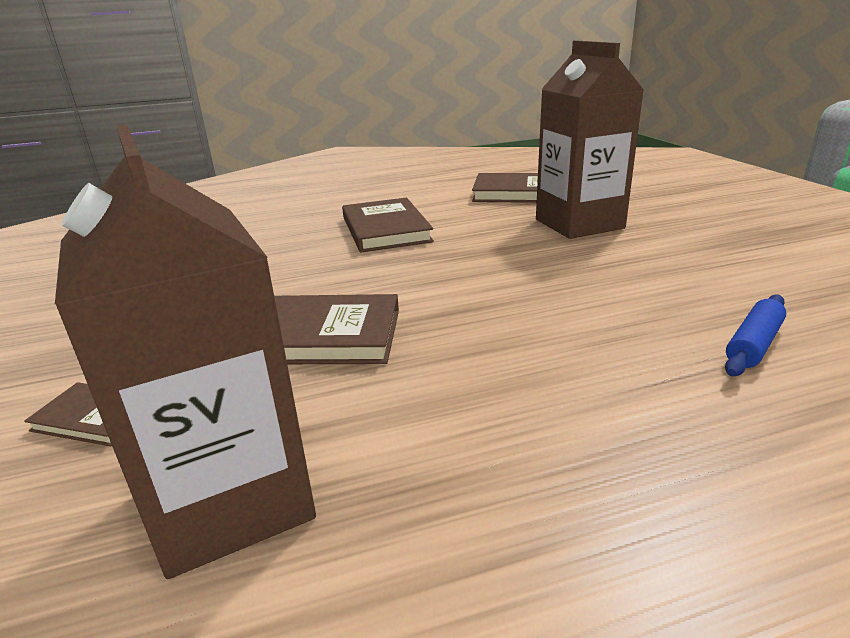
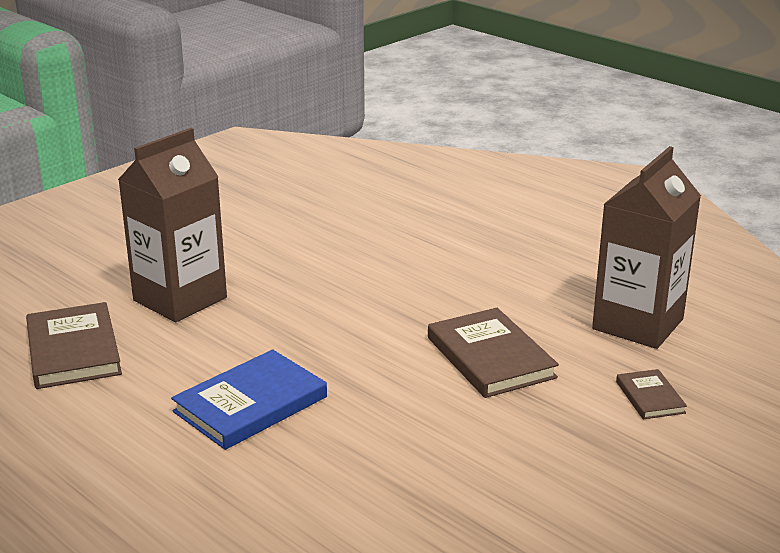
camera: 120 degrees left, 0 degrees up
brown book [342,198,434,252] -> blue book [171,350,327,450]
blue rolling pin [725,295,786,376] -> none

